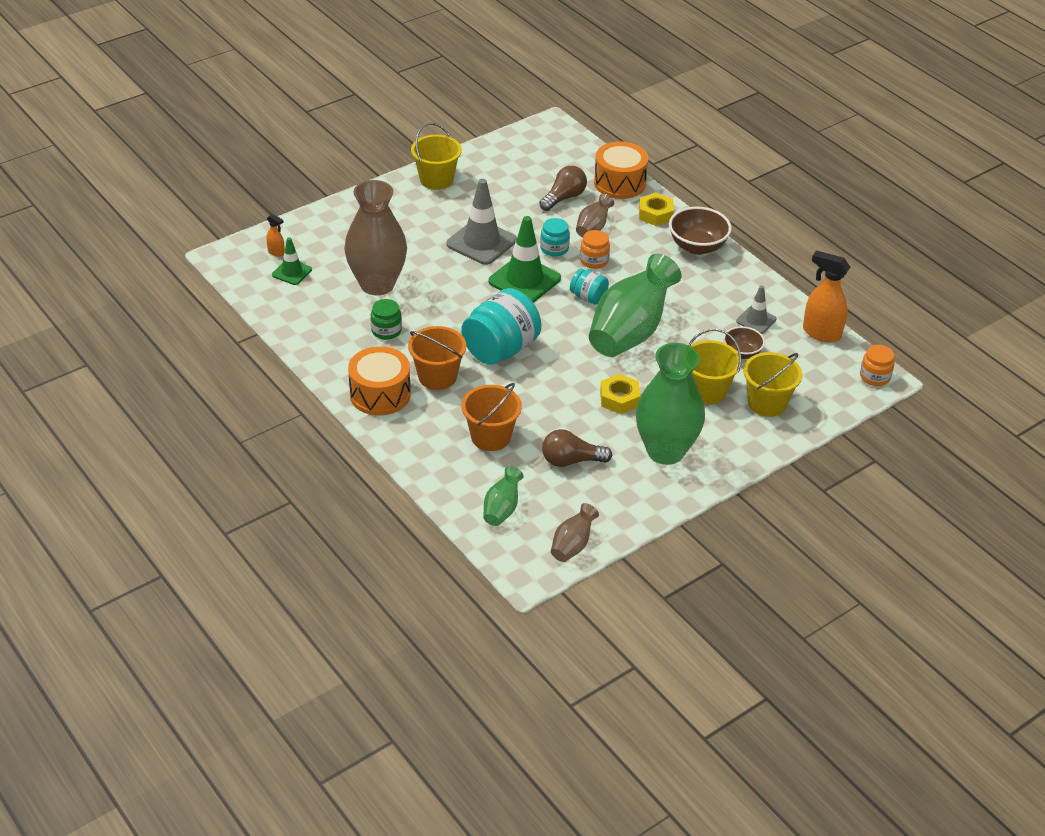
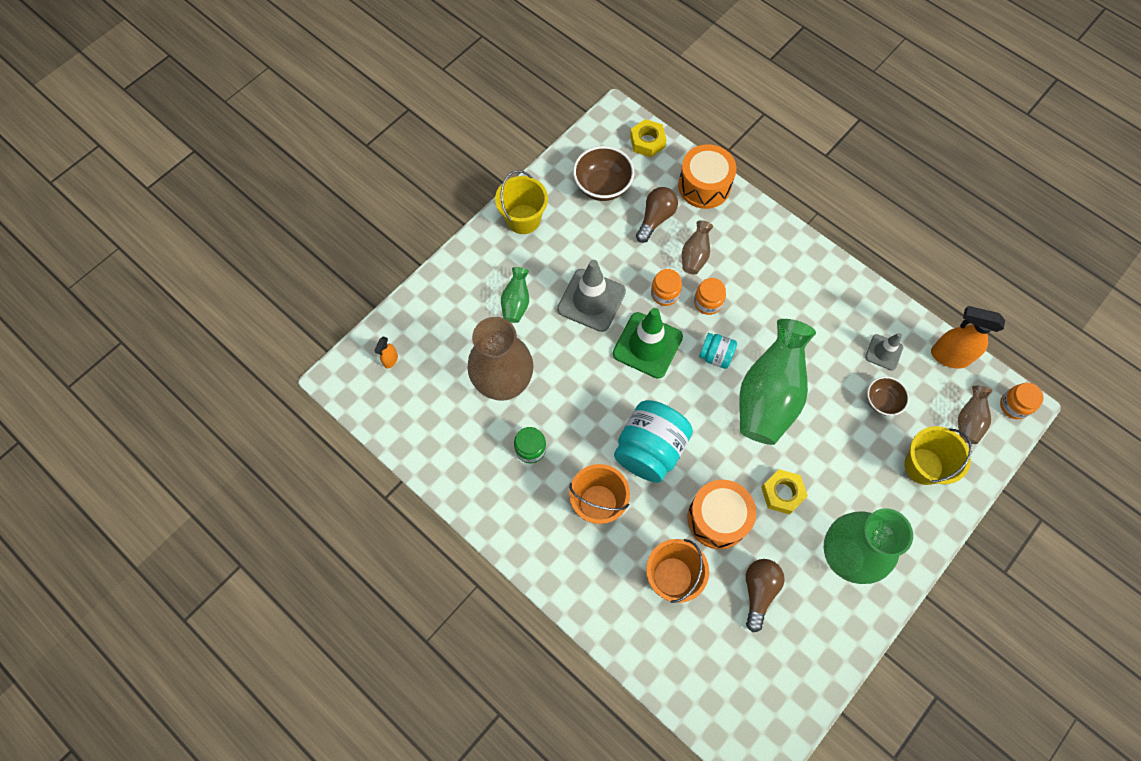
camera: 10 degrees left, 25 degrees up
orange spray bottle [266,214,285,257] -> orange spray bottle turned 90 degrees clockwise [374,336,398,369]
green traffic cone [272,237,312,285] -> none
orange drum [348,346,411,416] -> orange drum moved to [688,480,756,549]
green vase [483,466,524,526] -> green vase moved to [501,267,529,323]
turquoise jar [540,218,570,257] -> orange jar [651,269,682,306]
brown light bulb [542,429,612,467] -> brown light bulb turned 120 degrees clockwise [746,559,785,632]
brown vase [551,503,599,562] -> brown vase moved to [958,386,992,444]
yellow nut [639,193,674,226] -> yellow nut moved to [630,119,666,157]
brown bowl [669,207,732,255] -> brown bowl moved to [573,146,635,201]
yellow bucket [688,329,741,404] -> none

